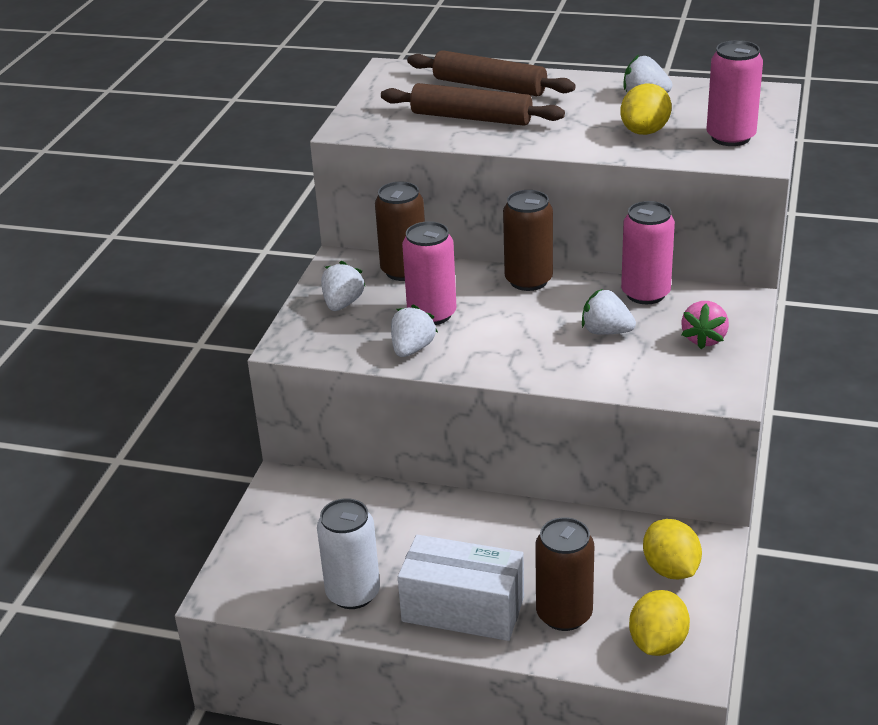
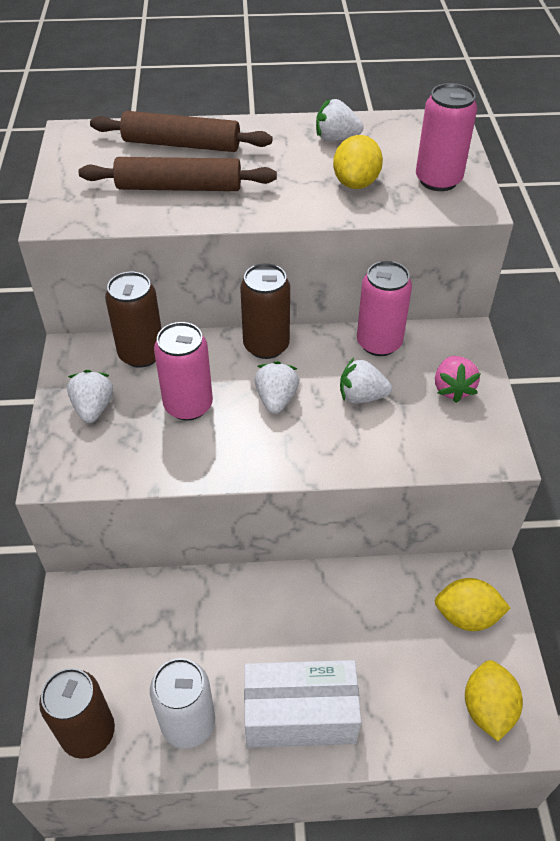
camera: 20 degrees left, 15 degrees up
white strawberry [391,305,438,357] -> white strawberry moved to [255,361,299,414]
brown can [535,517,594,631] -> brown can moved to [39,668,115,759]
yellow lemon [643,519,702,579] -> yellow lemon turned 45 degrees counterclockwise [435,578,511,631]

